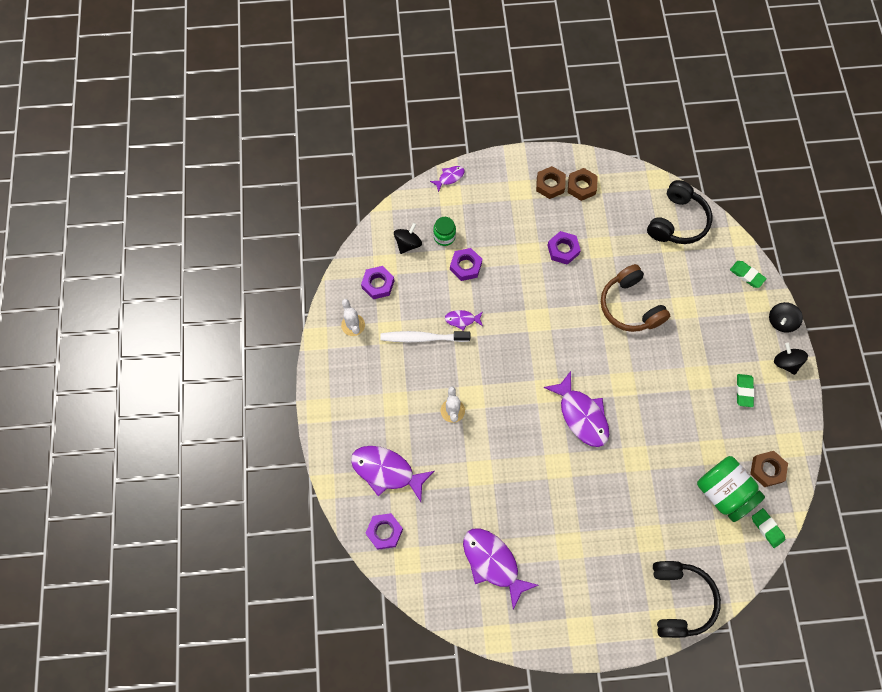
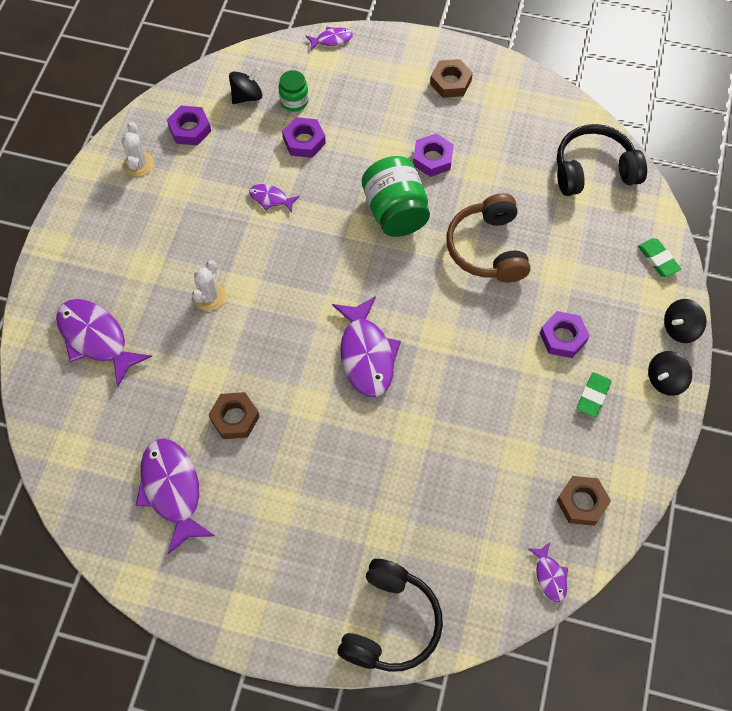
camera: 20 degrees right, 5 degrees down
purple nut [365,513,403,550] -> purple nut moved to [540,311,590,358]
white toothbrush [380,331,470,342] -> none
brown nut [568,168,598,201] -> brown nut moved to [208,392,260,439]
black headphones [647,180,712,244] -> black headphones turned 150 degrees counterclockwise [557,124,647,196]
green jar [697,456,765,522] -> green jar moved to [362,156,430,237]
green eraser [752,508,785,548] -> purple fish [528,542,568,602]
black spinning top [774,342,808,375] -> black spinning top turned 120 degrees counterclockwise [648,351,692,396]

